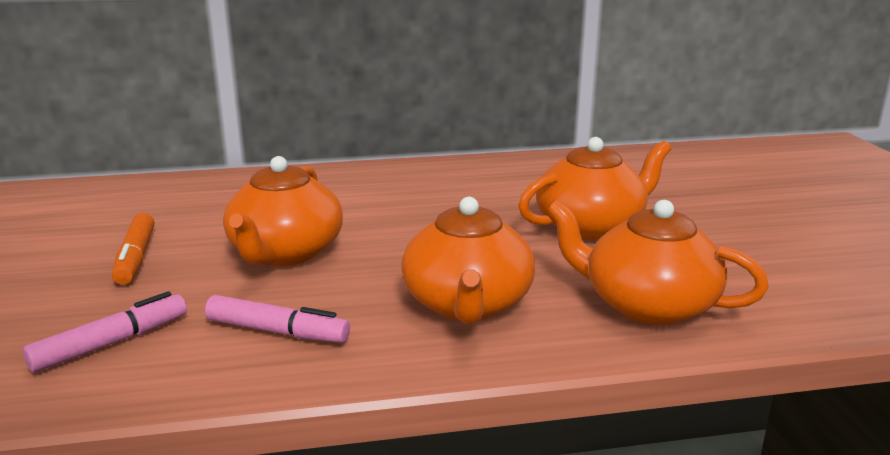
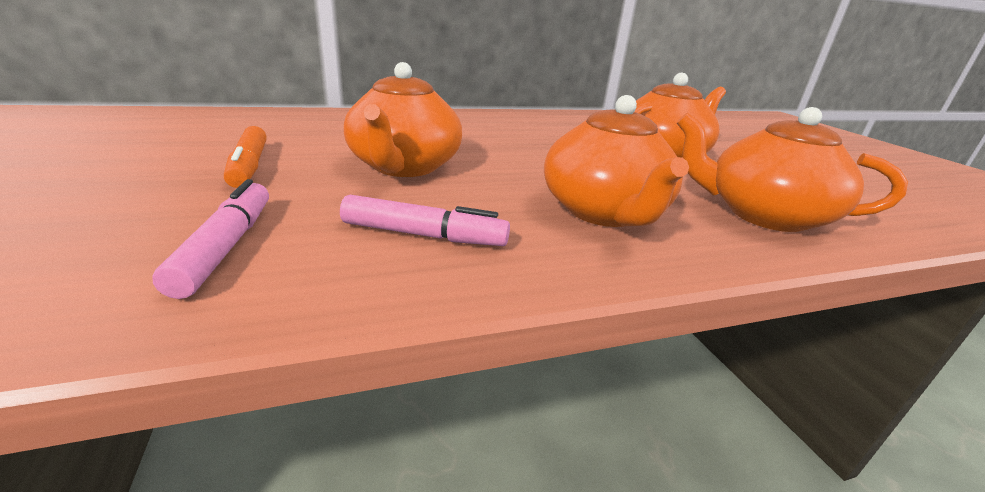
camera: 10 degrees left, 5 degrees up
pink marker [23,291,187,373] -> pink marker turned 45 degrees counterclockwise [152,179,269,299]

